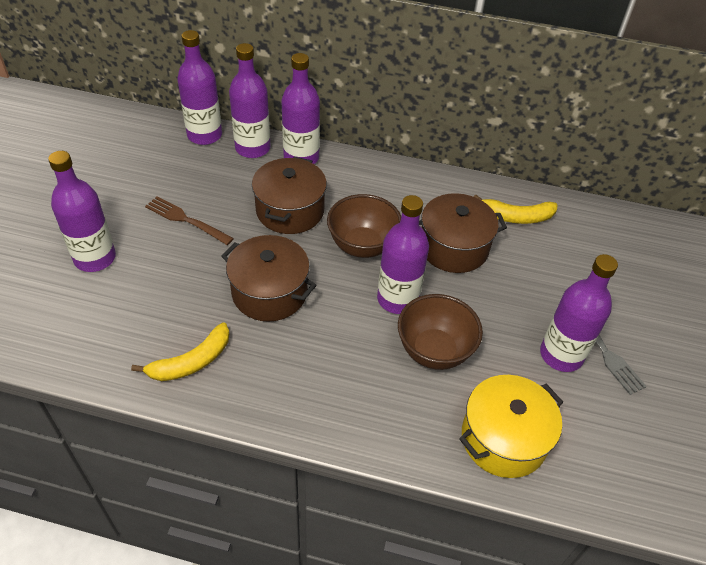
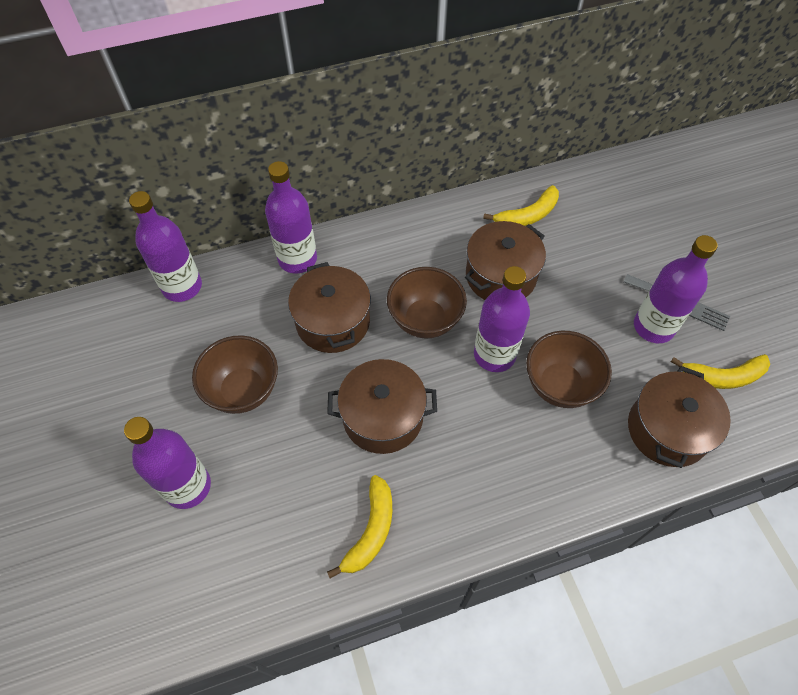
camera: 30 degrees left, 10 degrees up
brown fork [145,196,234,245] -> brown bowl [192,335,278,414]
purple bottle [229,43,271,158] -> none
yellow pot [459,375,563,478] -> brown pot [628,366,731,468]
none -> yellow banana [671,354,770,389]

